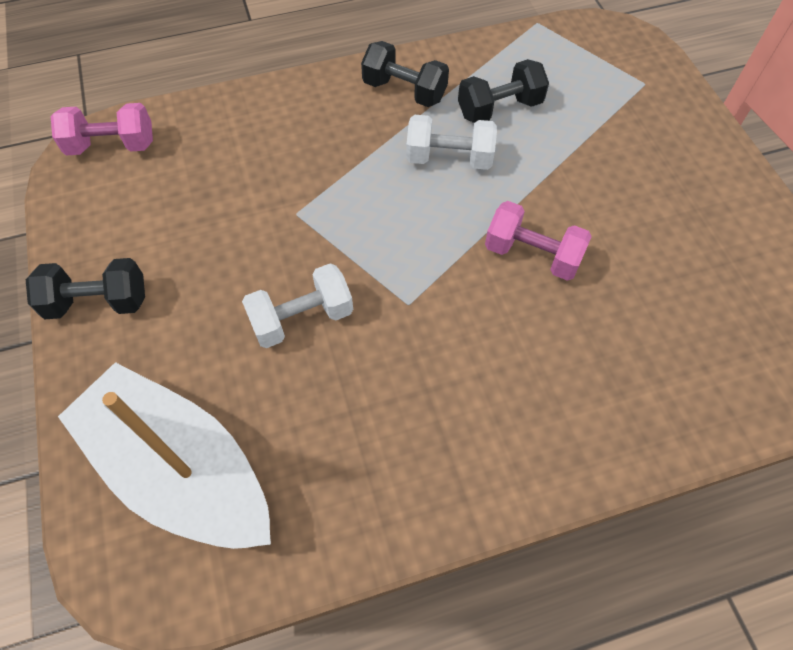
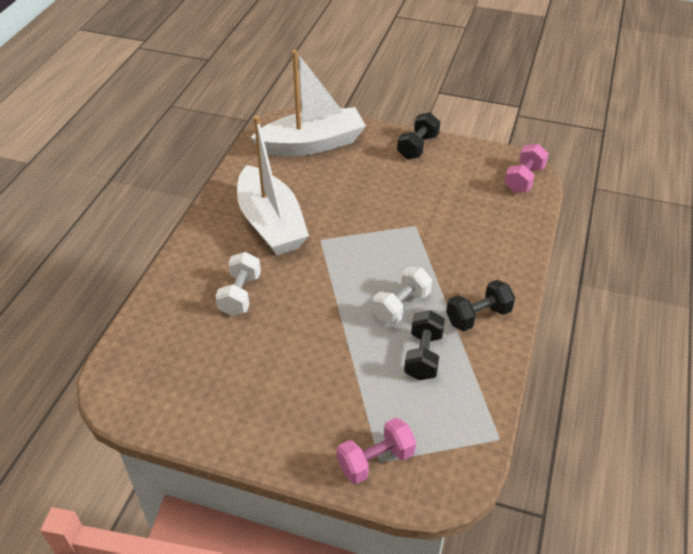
camera: 125 degrees right, 15 degrees down
white dumbbell [242,263,353,348] -> white dumbbell moved to [215,252,261,316]
pink dumbbell [485,201,592,281] -> pink dumbbell moved to [337,418,416,484]
none -> white boat [237,116,309,255]

